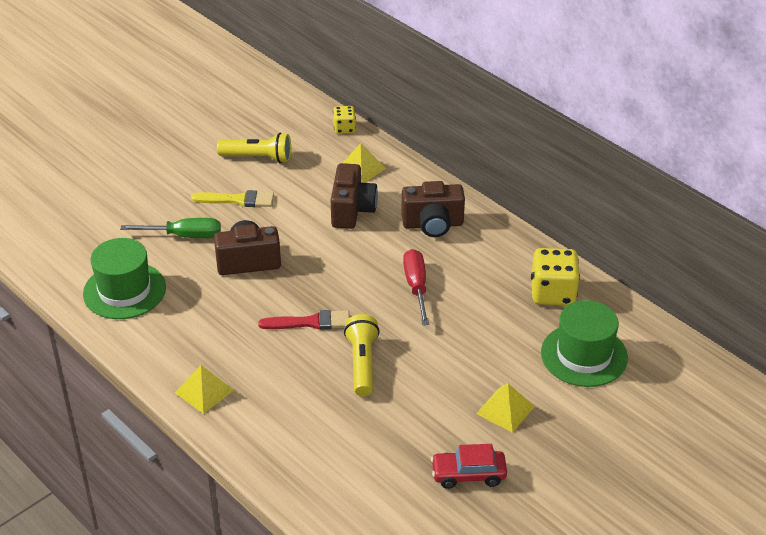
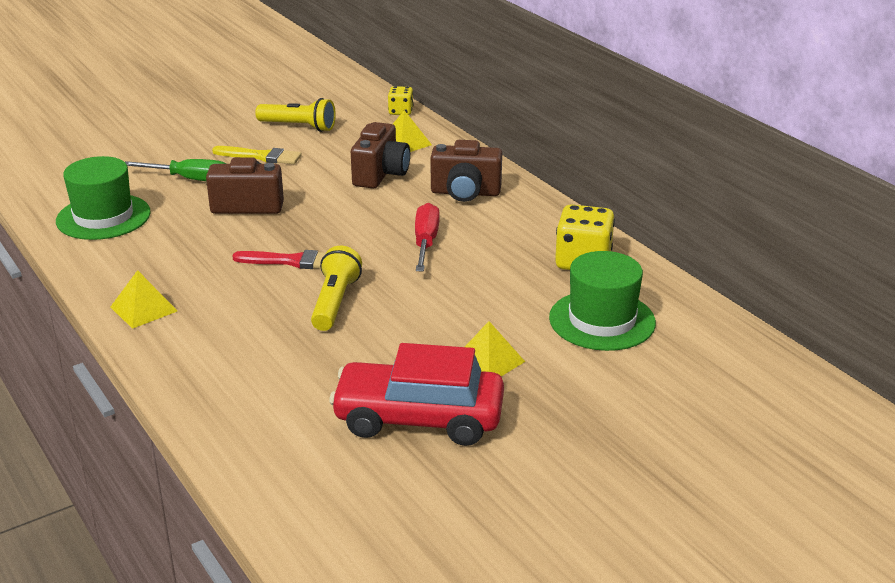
camera: 10 degrees right, 10 degrees down
red car [431,444,507,489] -> red car [329,343,504,446], size x1.78

